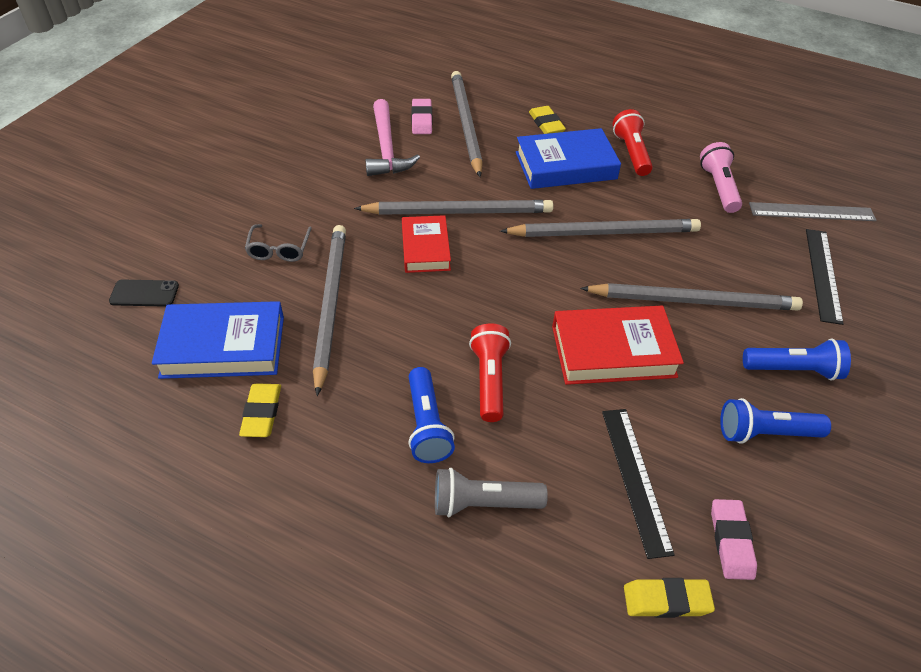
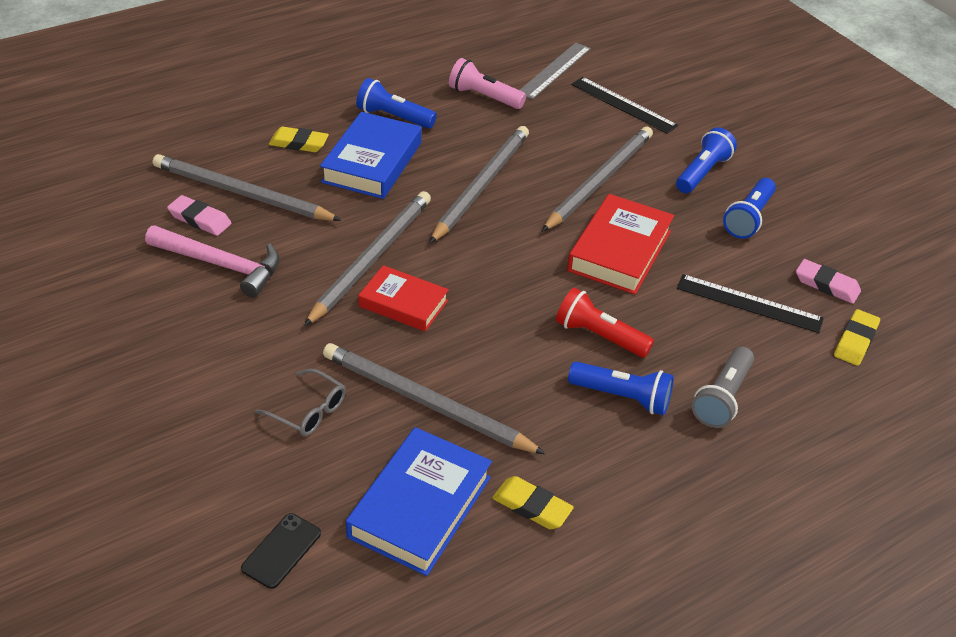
camera: 60 degrees left, 5 degrees down
red flashlight [613,109,653,176] -> blue flashlight [356,78,437,129]

